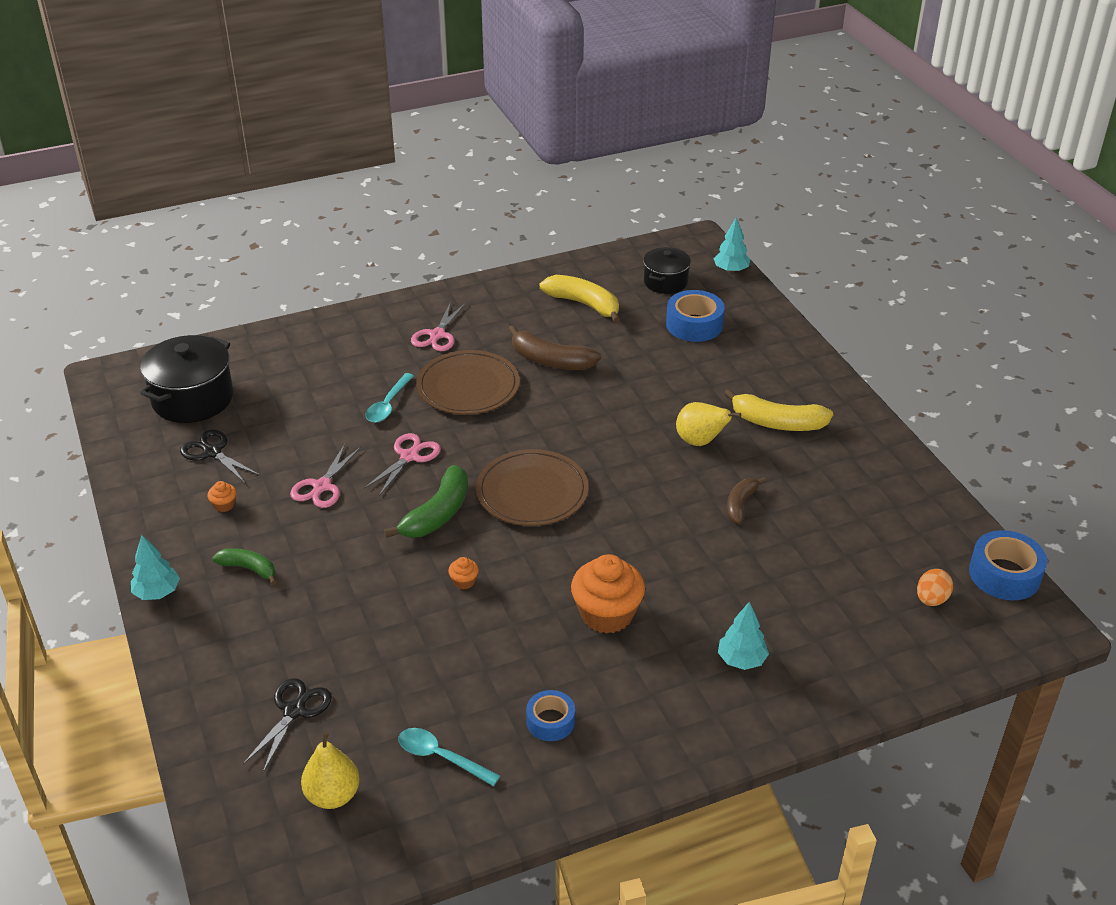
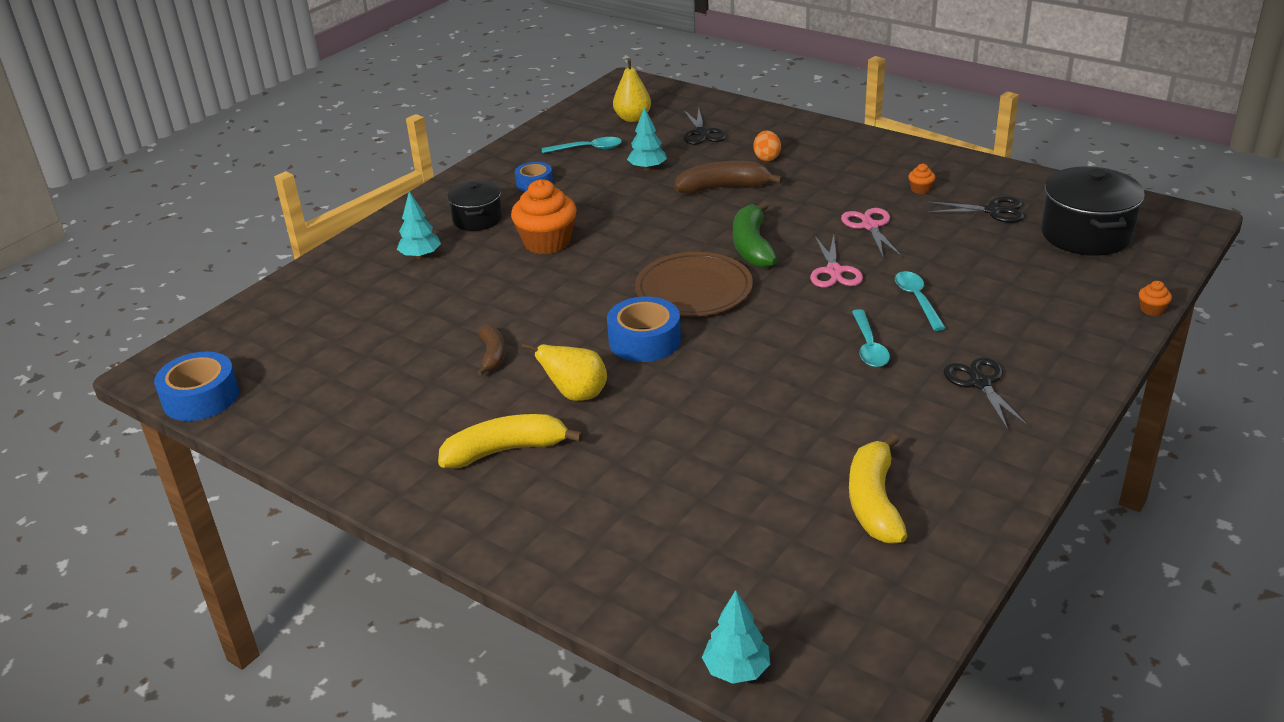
camera: 150 degrees right, 5 degrees down
turquoise tree [131,535,180,600] -> turquoise tree moved to [627,107,667,171]
green banana [212,548,276,585] -> none
pink scissors [411,301,466,351] -> black scissors [943,357,1029,430]
brown plate [416,350,520,415] -> turquoise spoon [852,309,890,367]
orange cupcake [448,557,479,589] -> orange cupcake moved to [1139,281,1172,316]
brown banana [508,325,601,370] -> brown banana moved to [674,161,783,194]
yellow banana [540,275,620,323] -> yellow banana turned 90 degrees clockwise [849,434,907,544]
black pot [643,247,691,294] -> black pot moved to [447,181,502,231]
blue tape [666,290,725,342] -> blue tape moved to [607,297,681,362]
orange egg [917,569,953,606] -> orange egg moved to [753,131,781,161]

